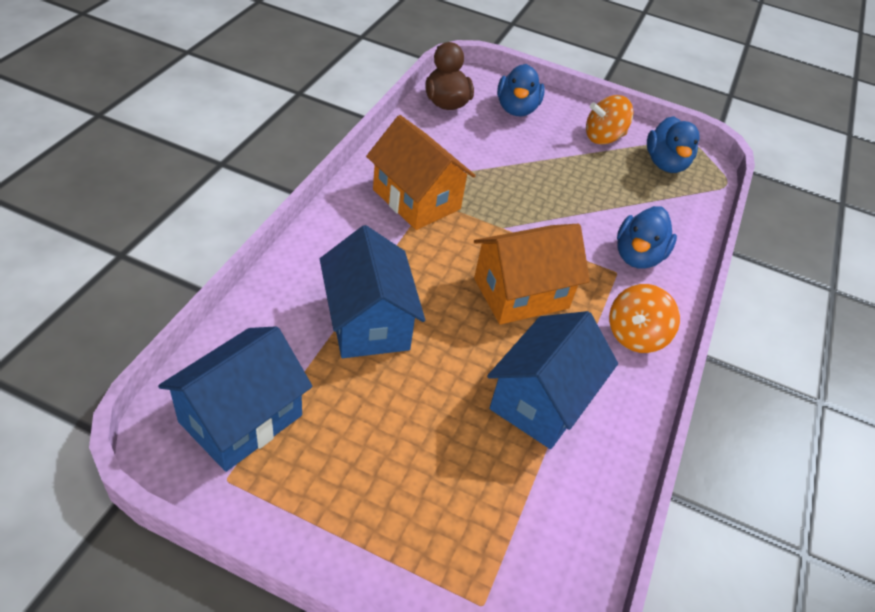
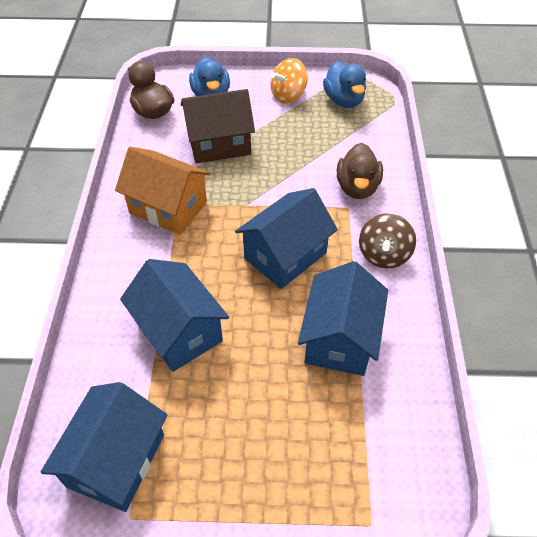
camera: 15 degrees left, 5 degrees up
orange house [474,224,590,325] -> blue house [235,188,338,289]
orange spinning top [609,284,680,353] -> brown spinning top [359,213,416,269]
blue duck [617,206,677,269] -> brown duck [337,143,383,199]
none -> brown house [181,89,255,163]

